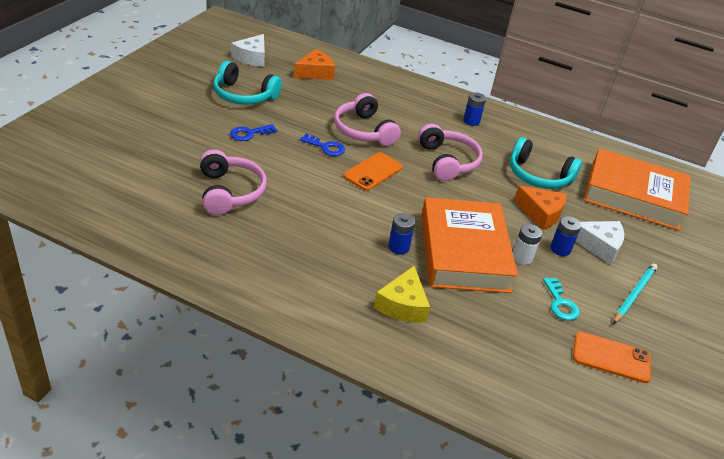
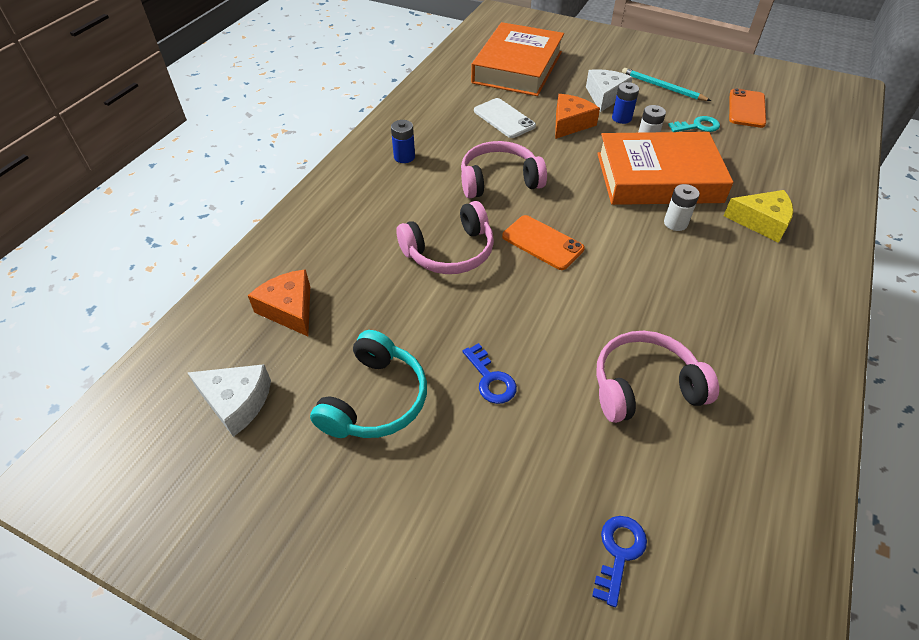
camera: 85 degrees left, 10 degrees up
blue key [300,134,345,156] -> blue key moved to [592,516,647,607]
blue battery [388,213,415,255] -> white battery [664,184,699,231]
turquoise headphones [510,137,582,189] -> white phone [474,98,536,138]

